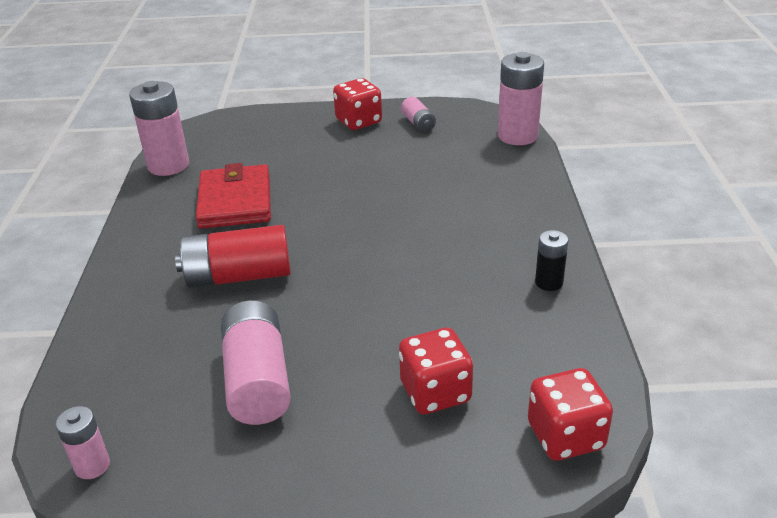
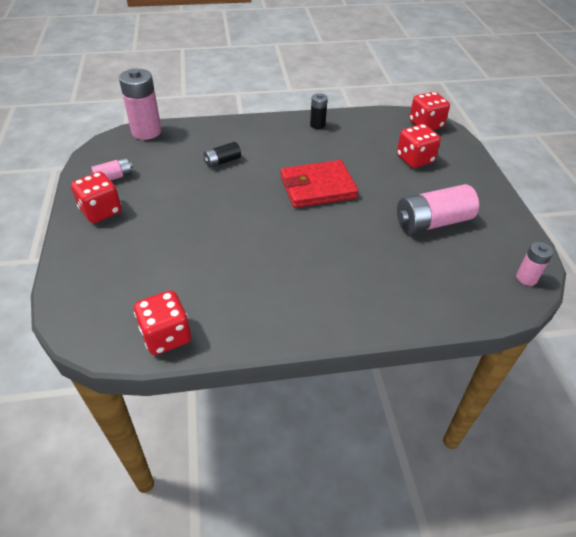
camera: 100 degrees left, 10 degrees up
pink battery [129,81,189,176] -> red dice [134,290,191,355]
red battery [175,225,291,288] -> none
red wallet [196,163,271,229] -> red wallet moved to [281,160,358,208]
none -> black battery [204,142,241,168]

